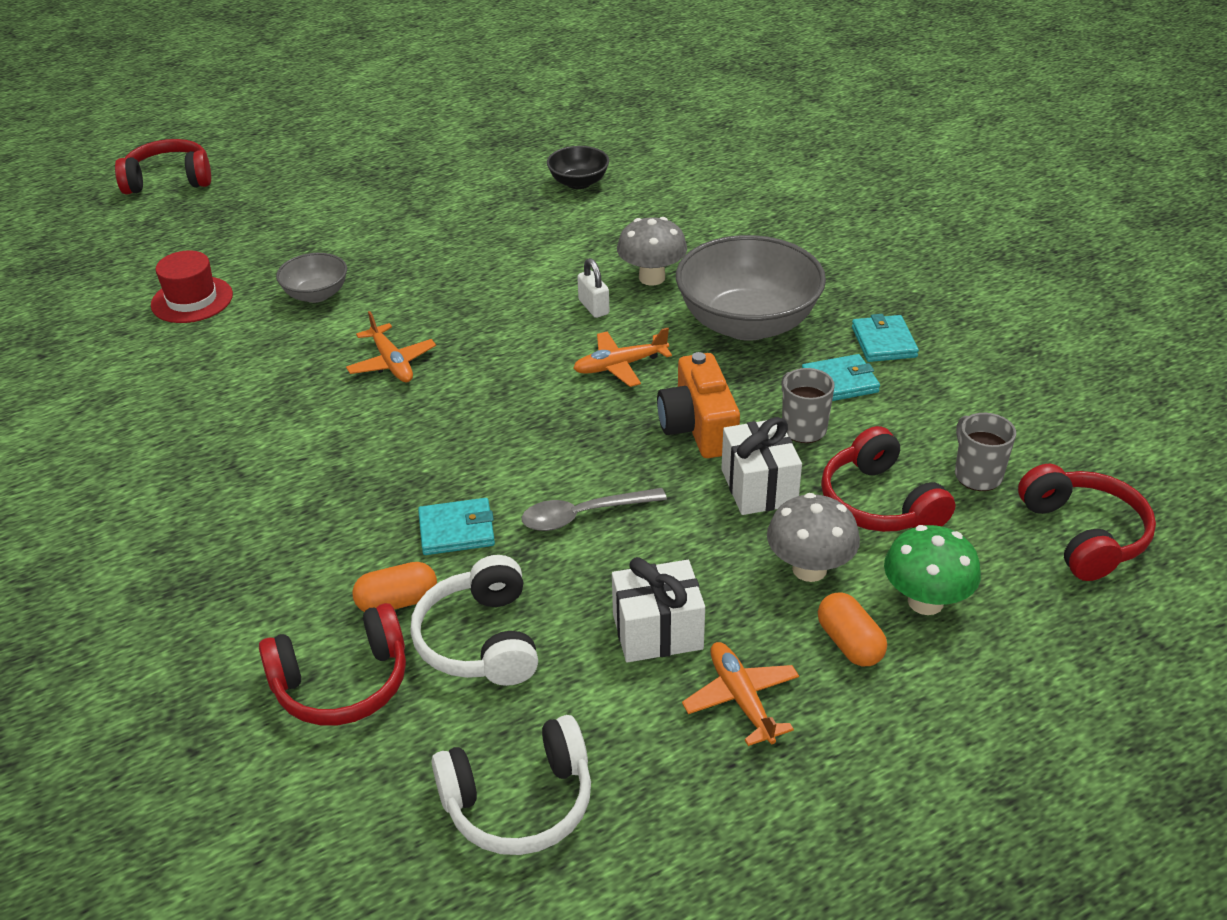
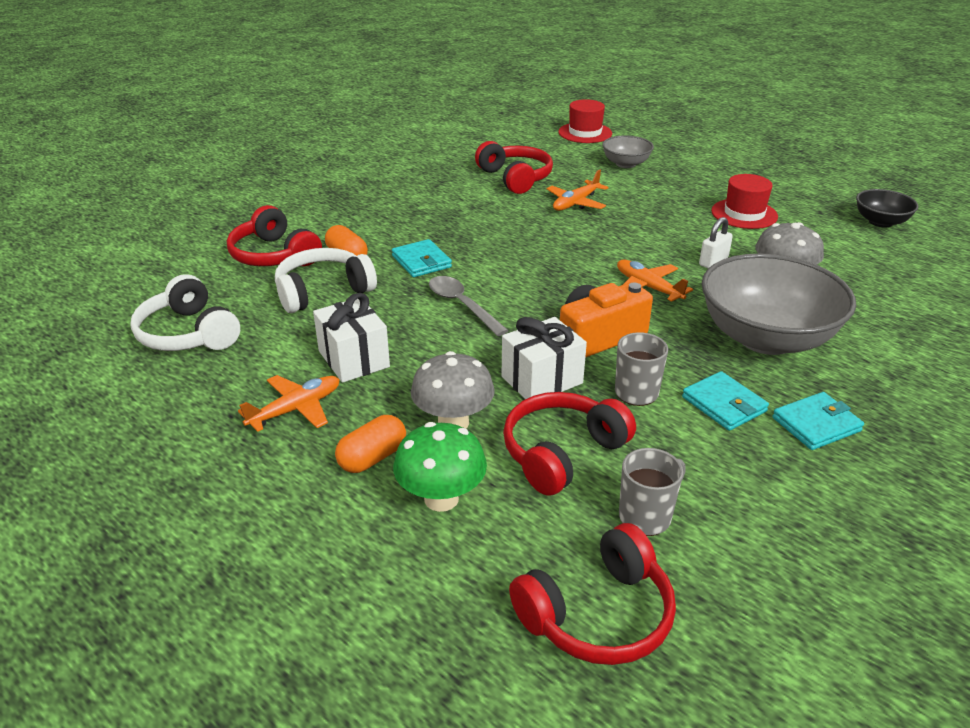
camera: 70 degrees right, 5 degrees down
red headphones [115,139,211,195] -> red headphones moved to [475,141,553,194]
none -> red hat [711,174,778,229]

